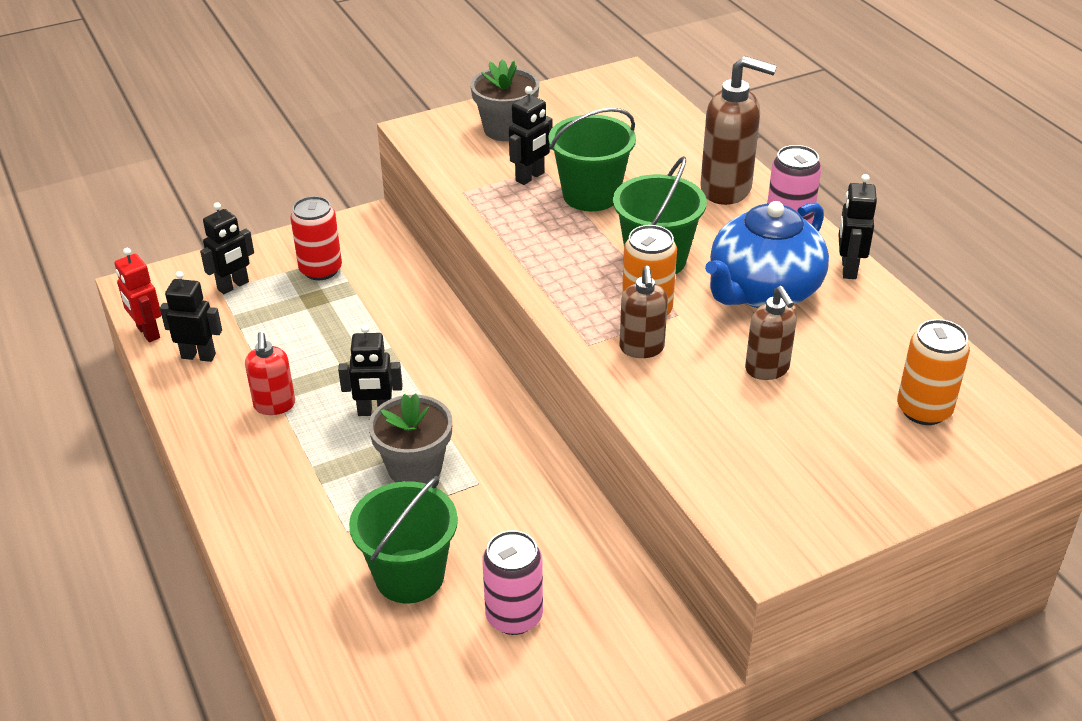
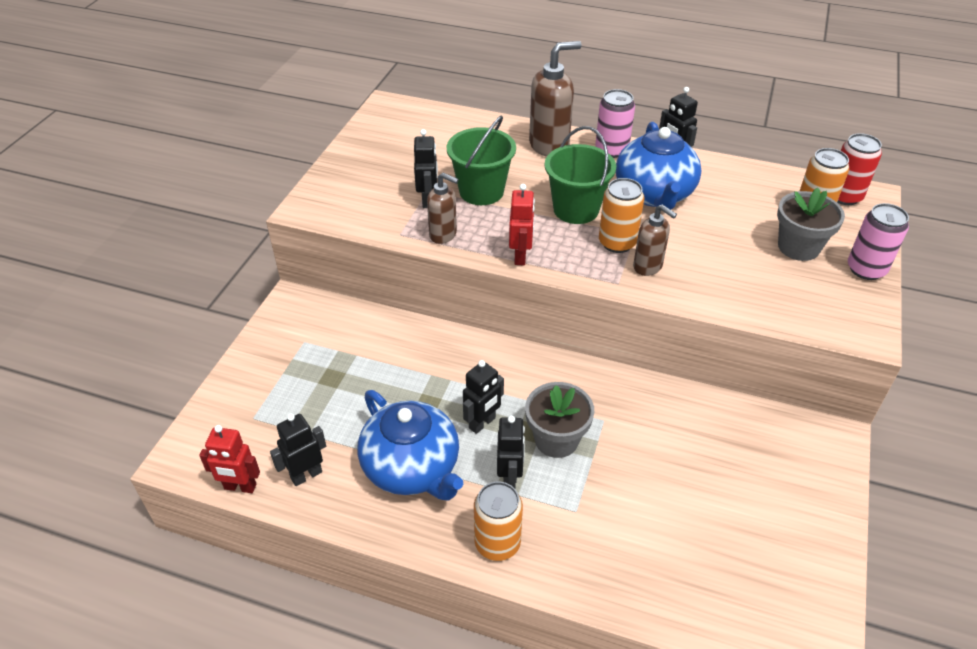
camera: 45 degrees left, 5 degrees up
black robot [200,202,254,294] -> black robot moved to [497,415,525,488]
red soap dispenser [245,332,295,415] -> blue teapot [358,390,463,501]
red can [290,196,342,280] -> red can moved to [837,133,882,205]
green bucket [349,476,458,603] -> none
grey flower pot [470,59,540,141] -> grey flower pot moved to [777,188,845,261]
pink can [482,530,543,635] -> pink can moved to [848,203,909,280]
brown soap dispenser [745,286,797,380] -> brown soap dispenser moved to [427,173,459,244]
none -> orange can [474,482,523,561]
none -> red robot [509,184,535,265]

